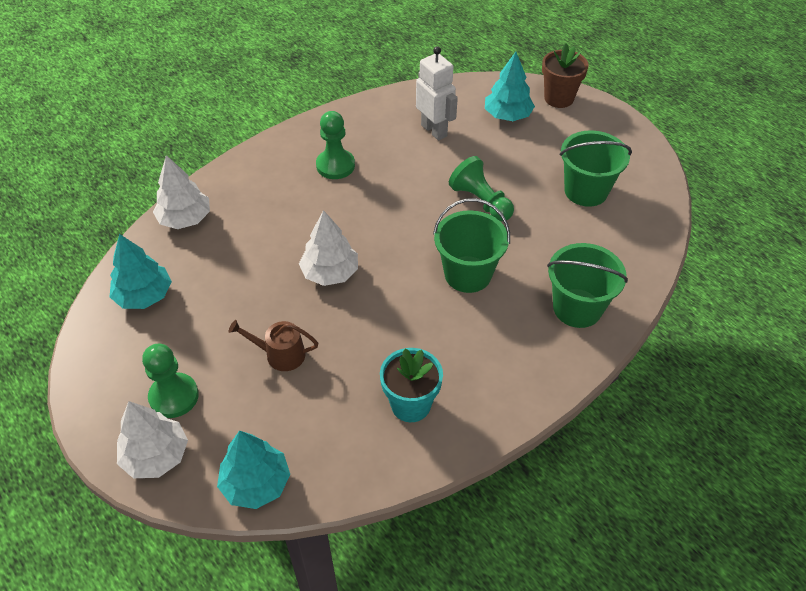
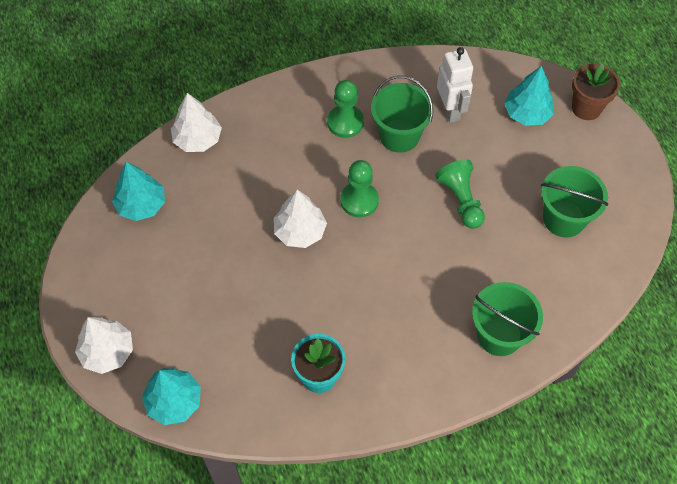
camera: 20 degrees right, 10 degrees up
green pawn [142,344,199,418] -> green pawn moved to [341,160,379,217]
brown watering can [229,320,318,371] -> none
green bucket [433,198,510,293] -> green bucket moved to [371,75,434,153]

